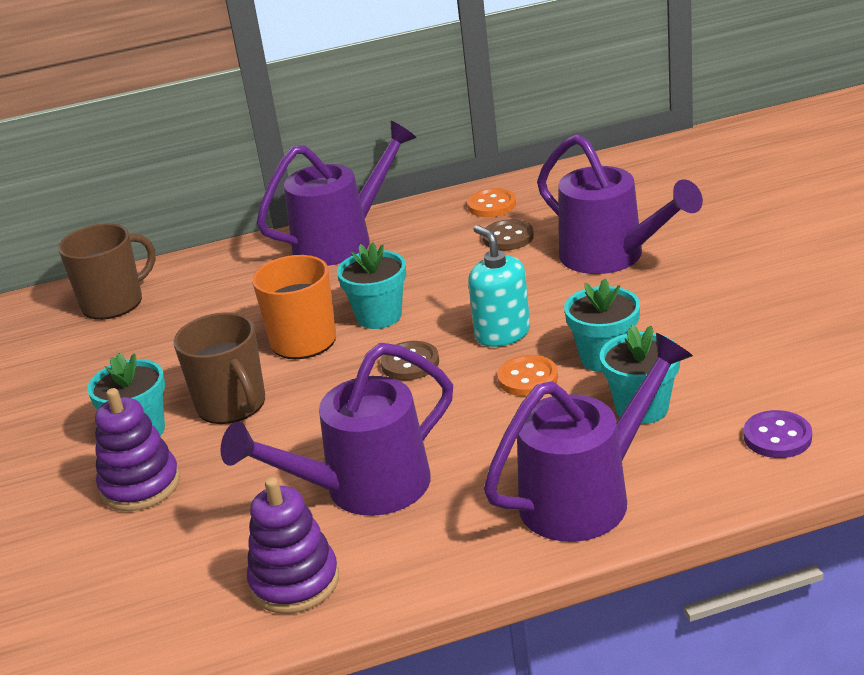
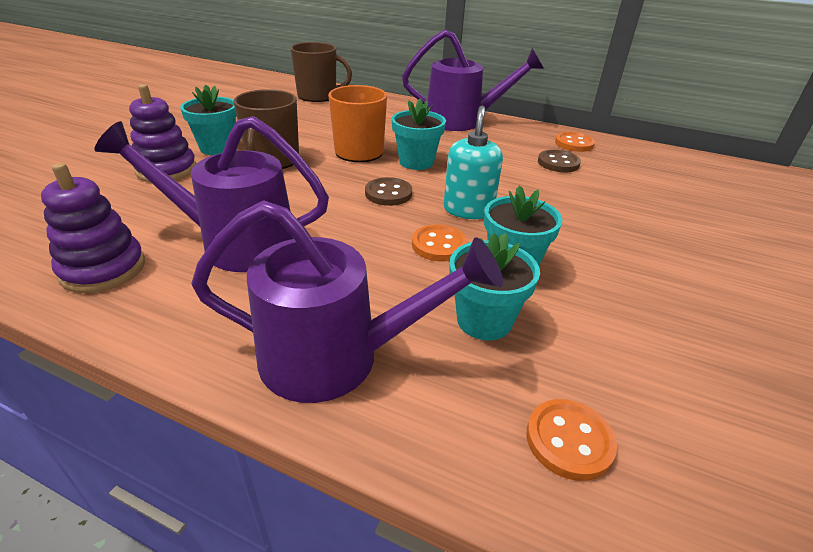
camera: 35 degrees right, 5 degrees up
purple watering can [537,134,703,274] -> none
purple button [743,410,812,458] -> orange button [526,399,617,481]

